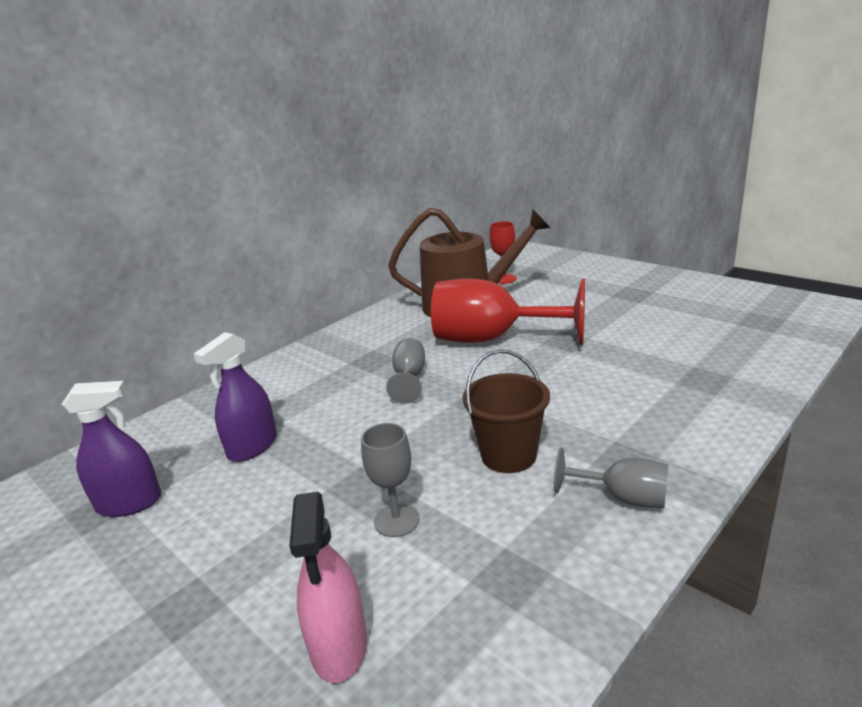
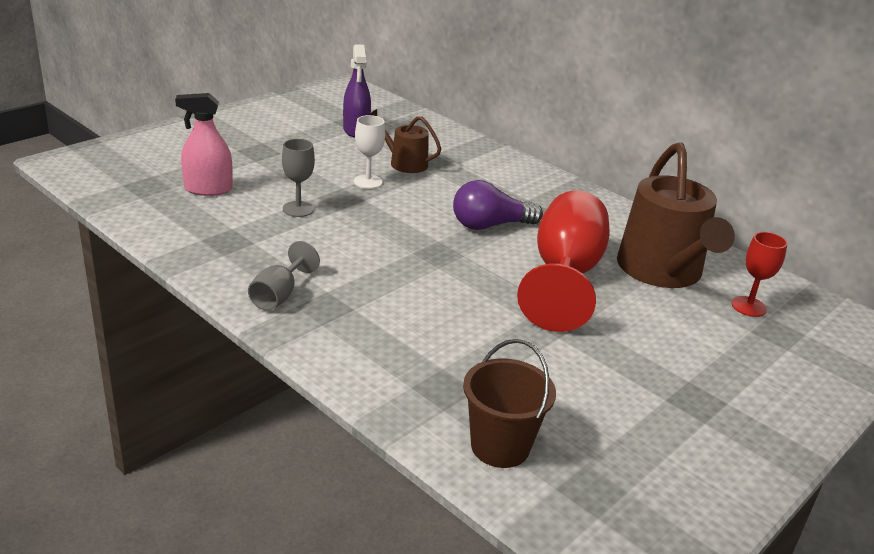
camera: 85 degrees right, 5 degrees up
purple spray bottle [194,332,277,462] -> brown watering can [369,109,441,173]
grey goblet [386,338,425,404] -> purple light bulb [453,180,543,230]
brown bucket [463,349,550,473] -> brown bucket moved to [463,339,556,468]
none -> white goblet [354,115,385,189]

